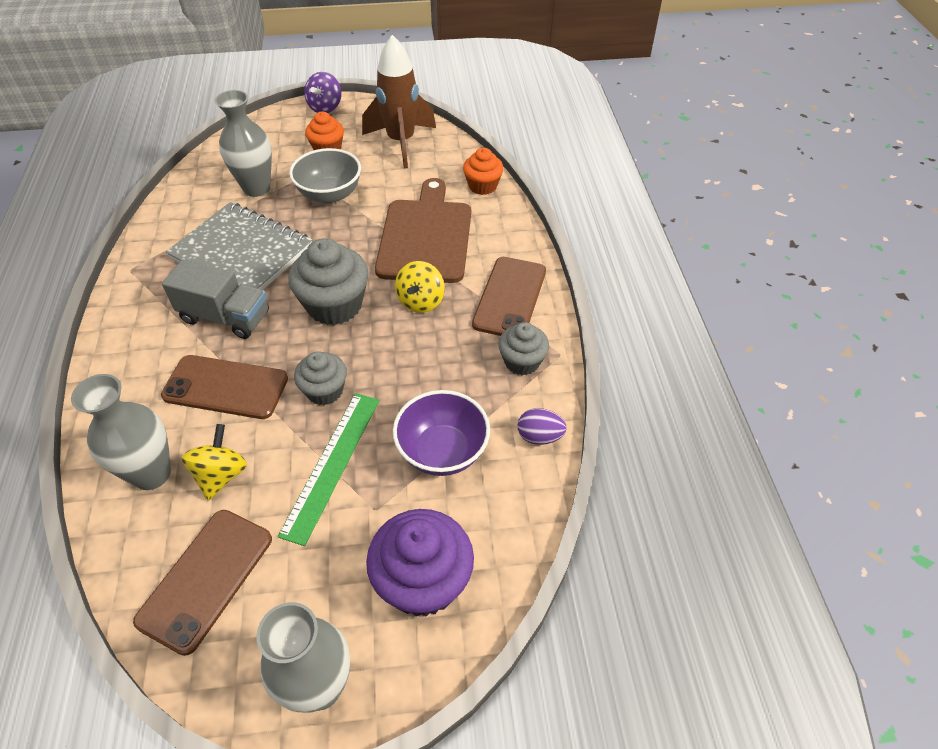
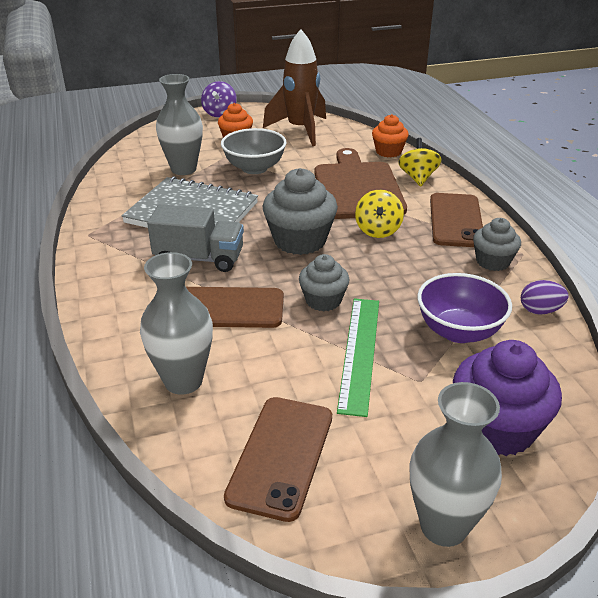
camera: 10 degrees left, 15 degrees down
yellow spinning top [181,424,247,501] -> yellow spinning top moved to [398,138,442,186]

